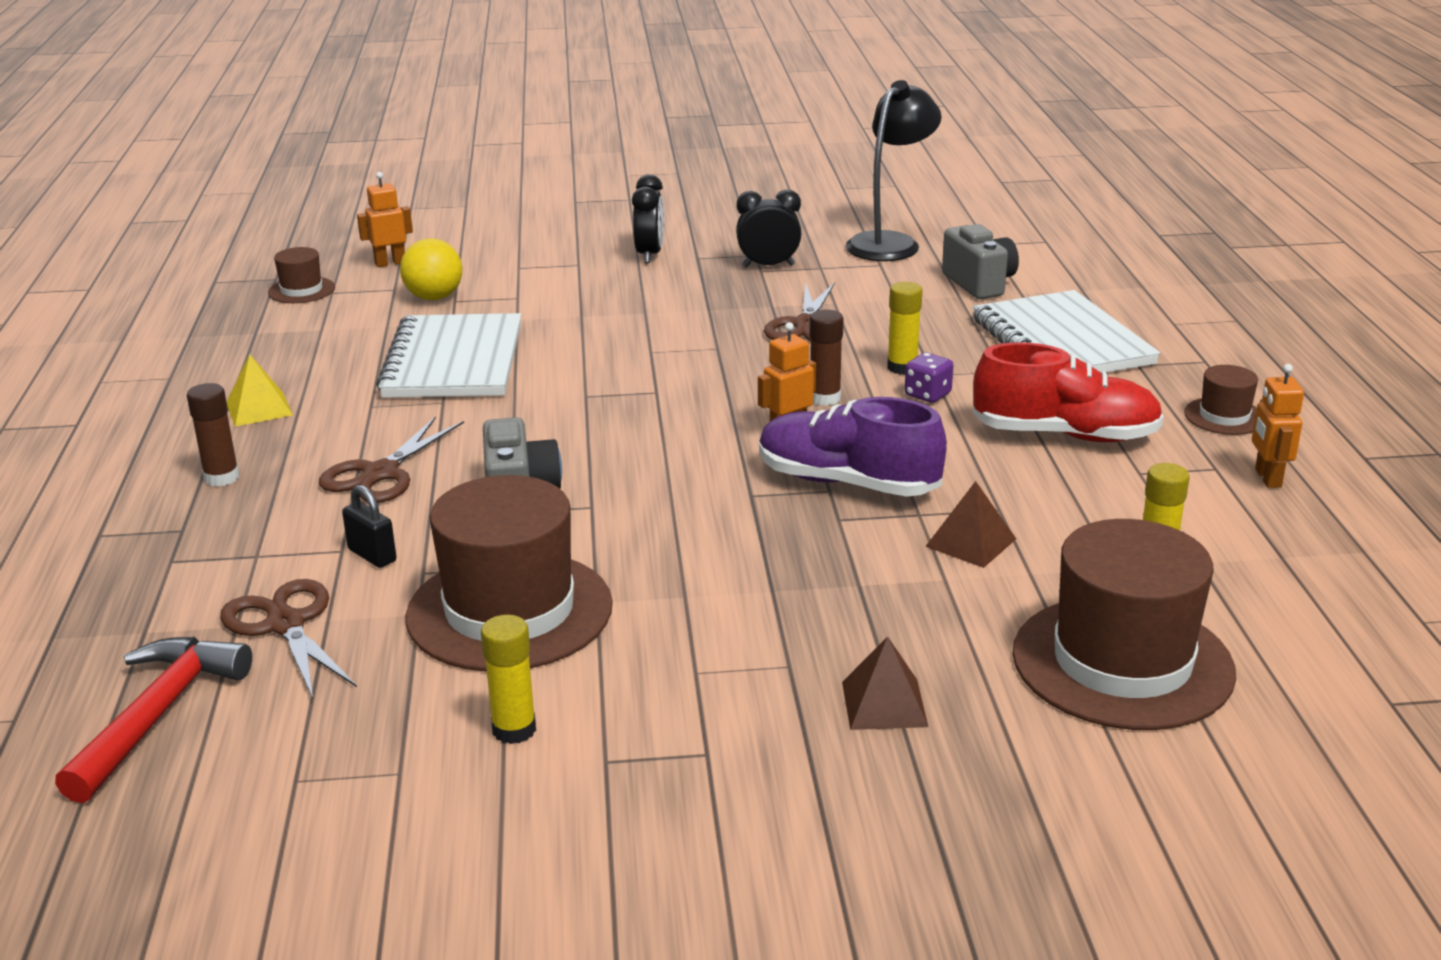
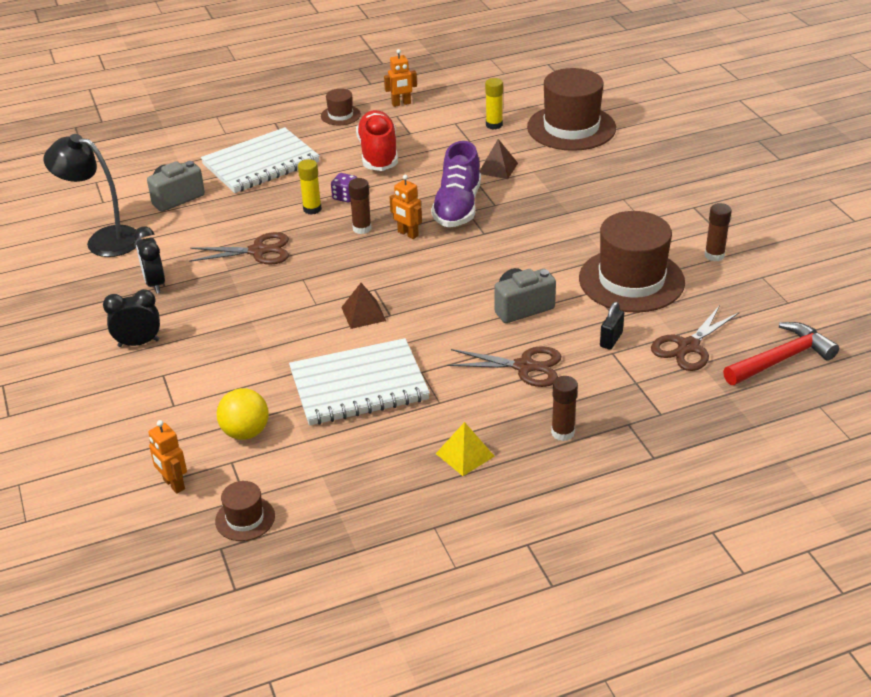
camera: 105 degrees left, 10 degrees up
red hammer [55,637,252,803] -> red hammer turned 150 degrees clockwise [723,322,839,385]
yellow glue stick [481,615,536,744] -> brown glue stick [705,203,732,262]
brown pyramid [842,636,928,730] -> brown pyramid moved to [341,283,386,329]

